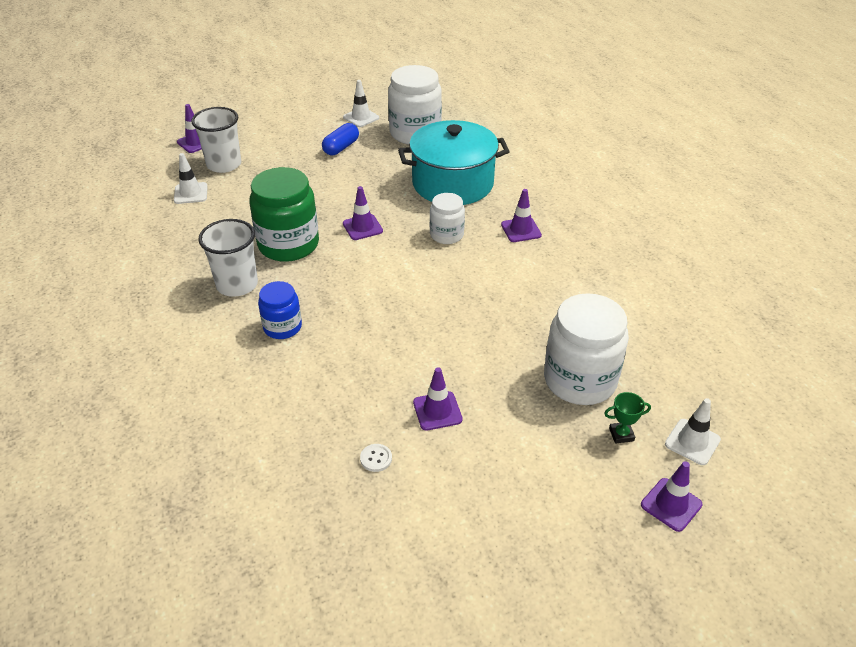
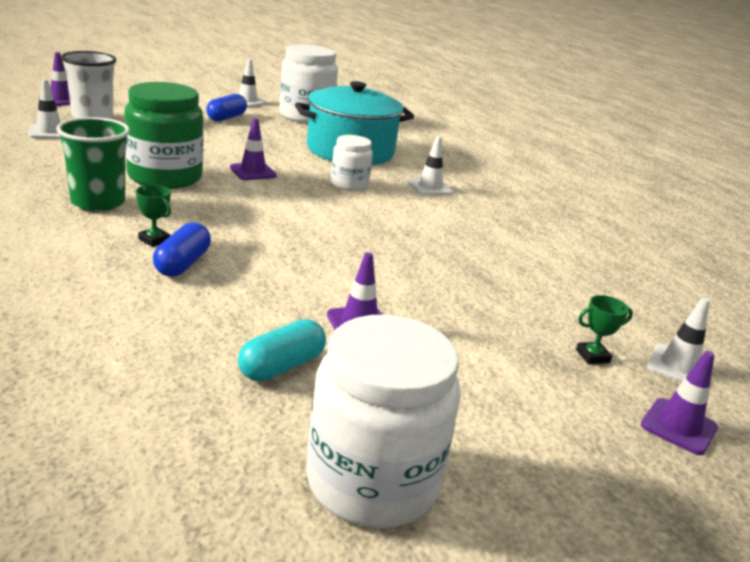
camera: 10 degrees left, 15 degrees down
white cup [198,219,258,297] -> green cup [56,117,130,211]
blue jar [258,281,302,339] -> green trophy [136,185,171,247]
white button [360,444,392,472] -> turquoise capsule [238,319,326,382]
purple traffic cone [501,189,542,242] -> white traffic cone [408,136,453,195]
white jar [544,293,629,405] -> white jar moved to [306,315,461,528]
none -> blue capsule [153,222,211,277]

